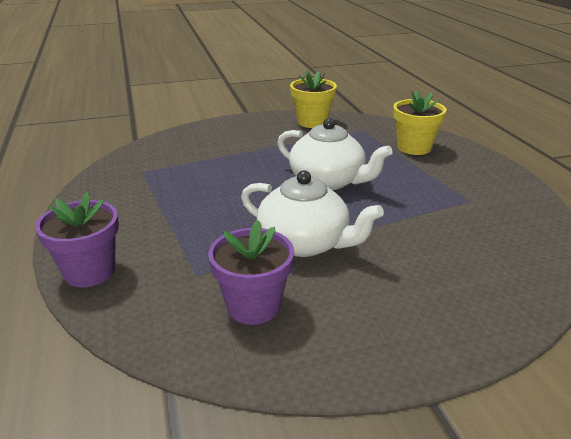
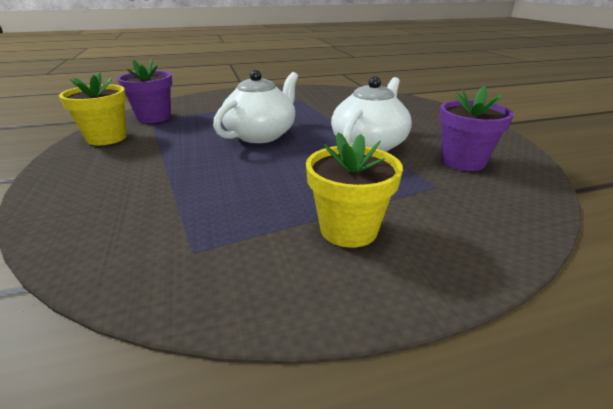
camera: 90 degrees left, 0 degrees up
purple flower pot [35,192,119,287] -> purple flower pot moved to [117,59,172,123]
yellow flower pot [393,90,447,155] -> yellow flower pot moved to [306,132,403,248]

